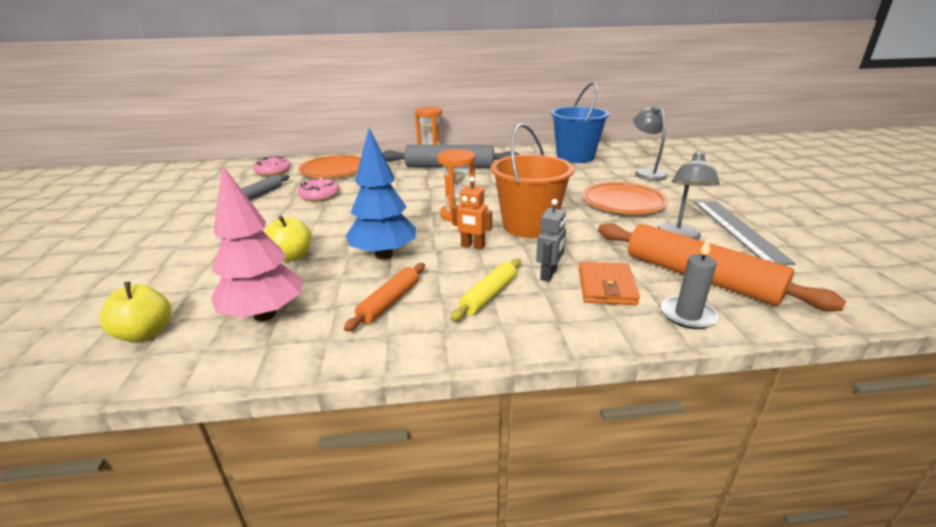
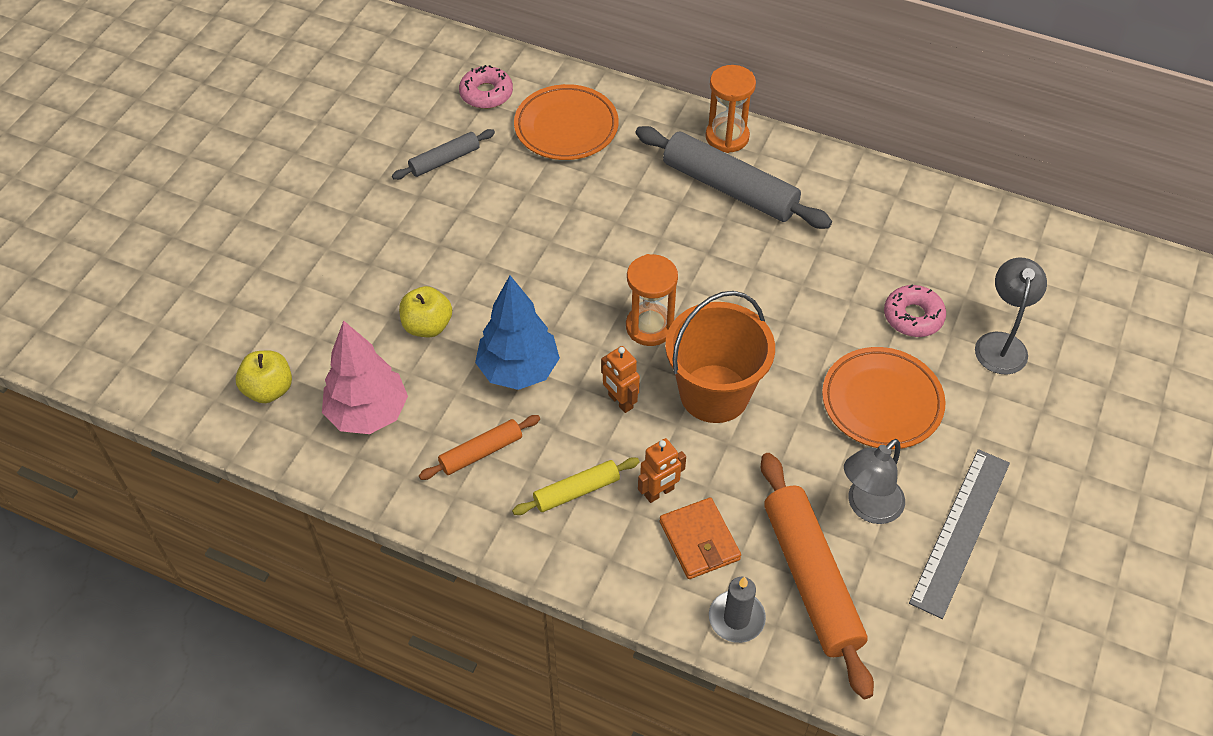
camera: 30 degrees right, 25 degrees up
pink donut [298,178,340,202] -> pink donut moved to [884,285,946,337]
grey robot [536,199,566,282] -> orange robot [638,438,686,503]
blue bucket [551,82,610,163] -> none
orange wallet [579,261,640,305] -> orange wallet turned 60 degrees counterclockwise [660,497,741,579]

